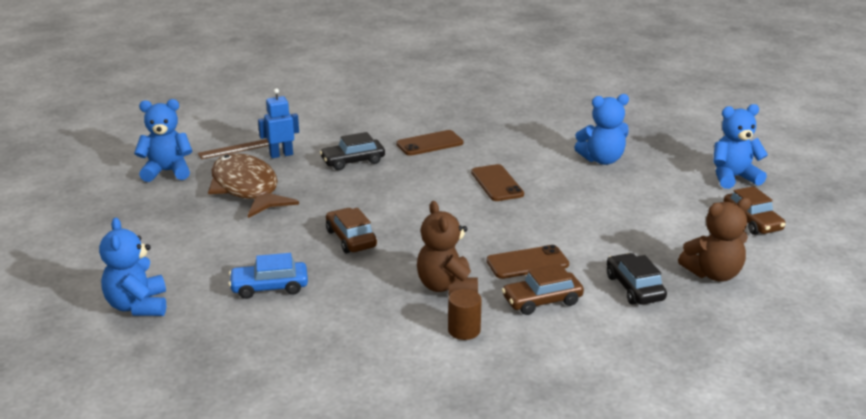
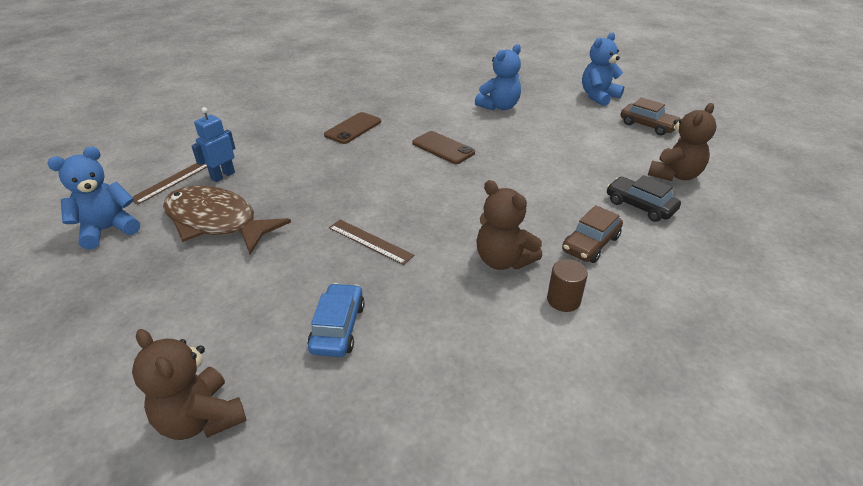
camera: 30 degrees left, 10 degrees up
blue teddy bear [99,218,166,316] -> brown teddy bear [132,329,247,440]
blue car [229,253,308,299] -> blue car turned 135 degrees clockwise [307,283,365,357]
black car [320,132,385,170] -> none
brown car [326,208,377,254] -> brown ruler [329,220,414,265]
brown phone [486,245,569,279] -> none

